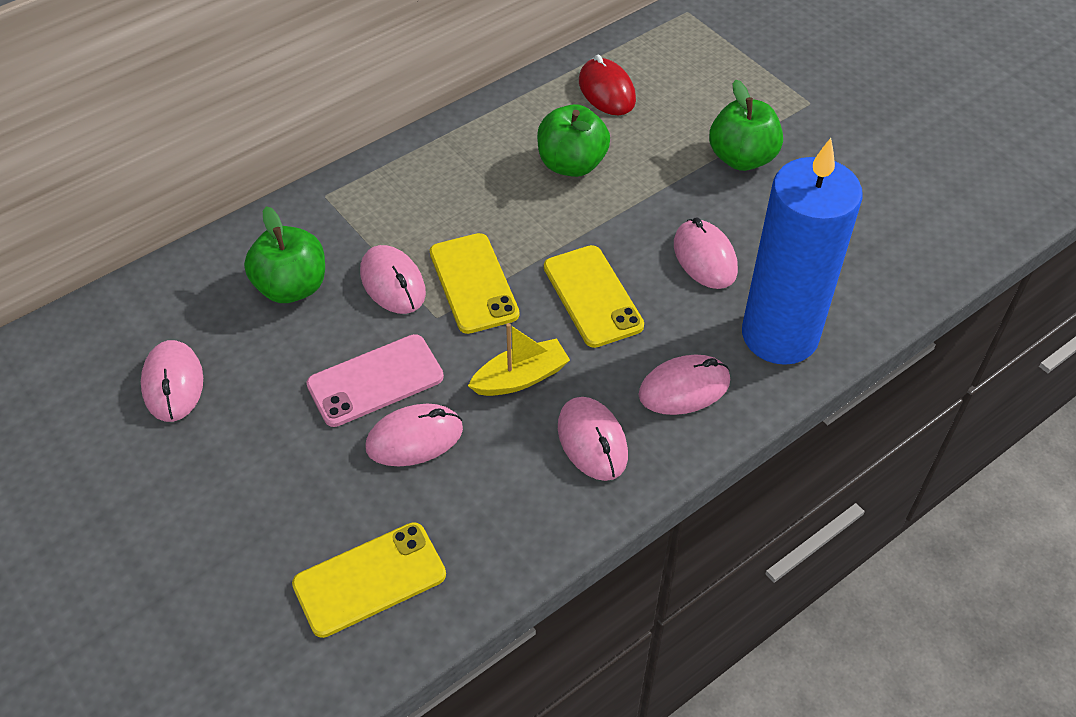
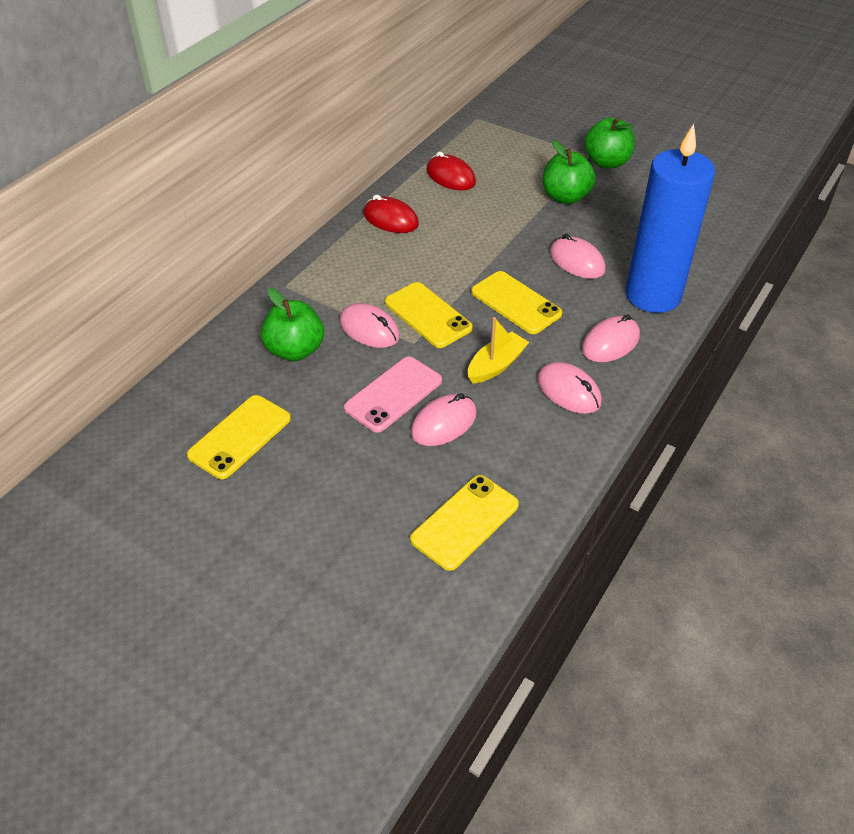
camera: 20 degrees left, 5 degrees down
pink mouse [141,340,203,422] -> yellow phone [187,395,291,479]
green apple [537,104,610,177] -> green apple moved to [584,117,635,169]
none -> red mouse [364,195,419,233]

